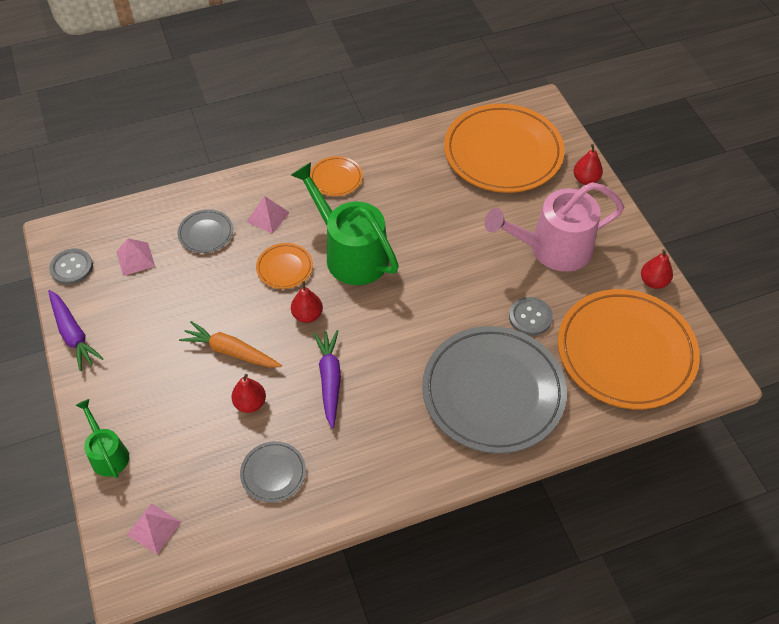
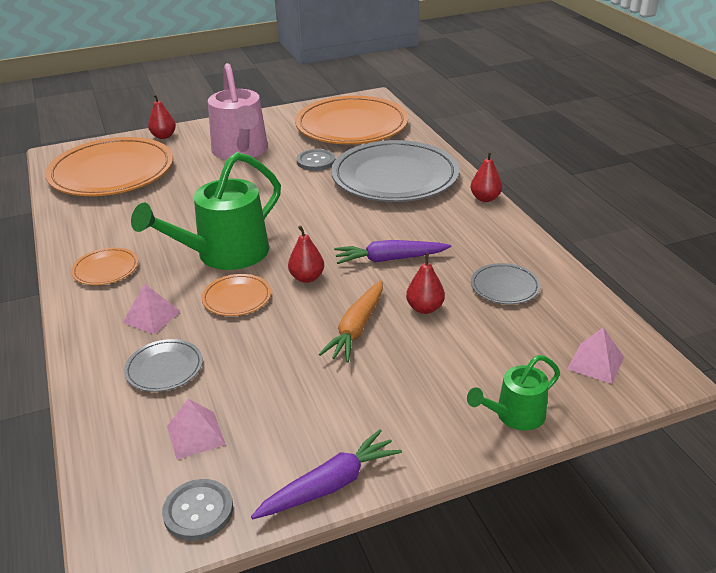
camera: 90 degrees left, 20 degrees down
red pear [641,249,673,289] -> red pear moved to [470,151,502,202]

